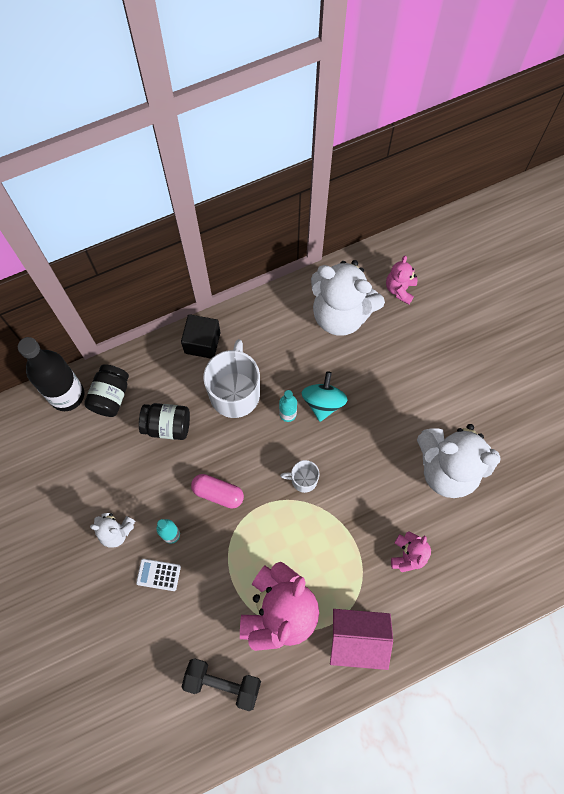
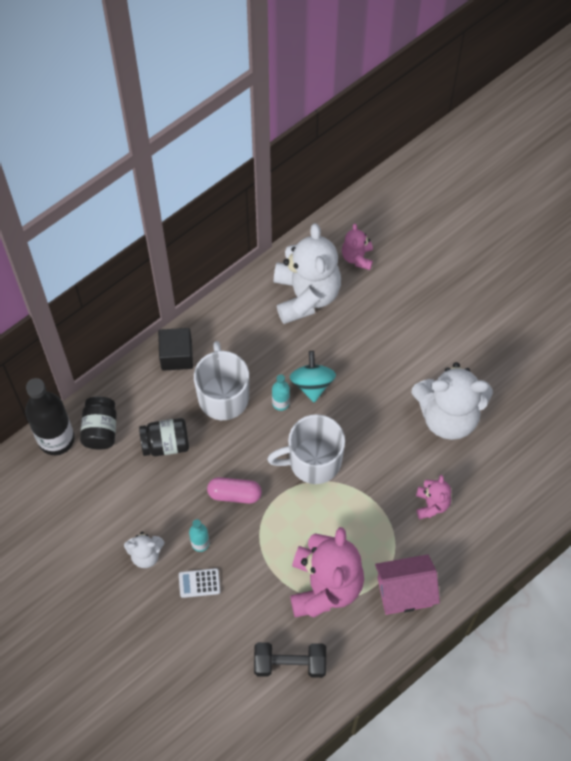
camera: 15 degrees left, 5 degrees down
white mug [280,460,320,493] -> white mug [267,414,345,484], size x2.01
white teddy bear [311,260,385,336] -> white teddy bear turned 105 degrees counterclockwise [273,223,341,324]

